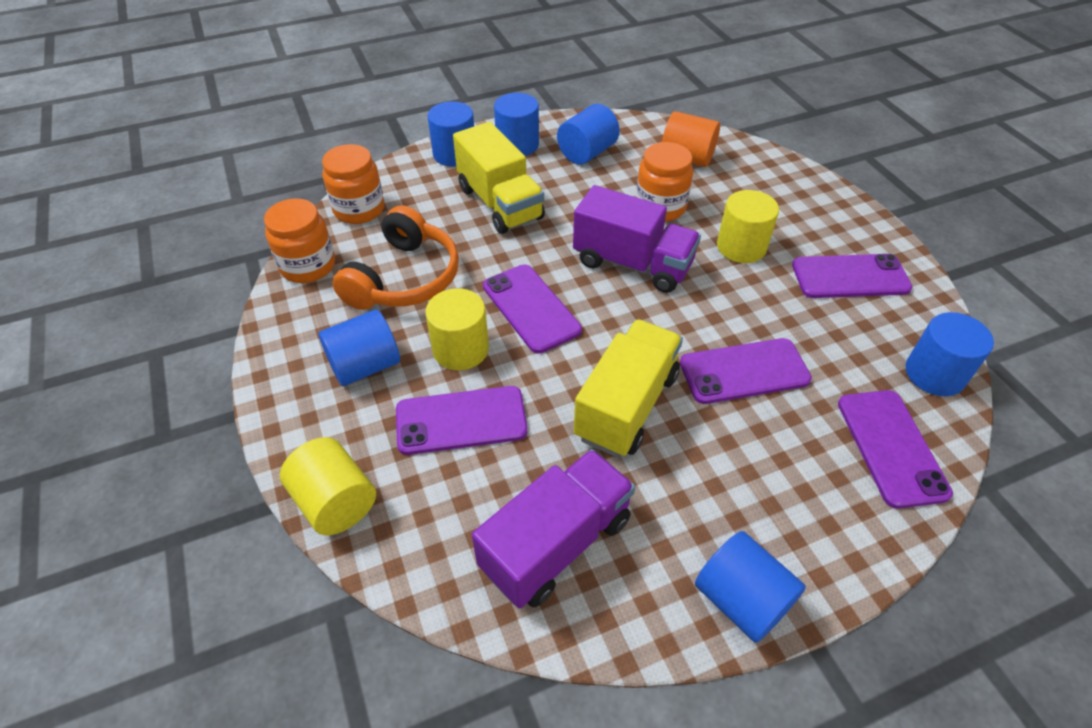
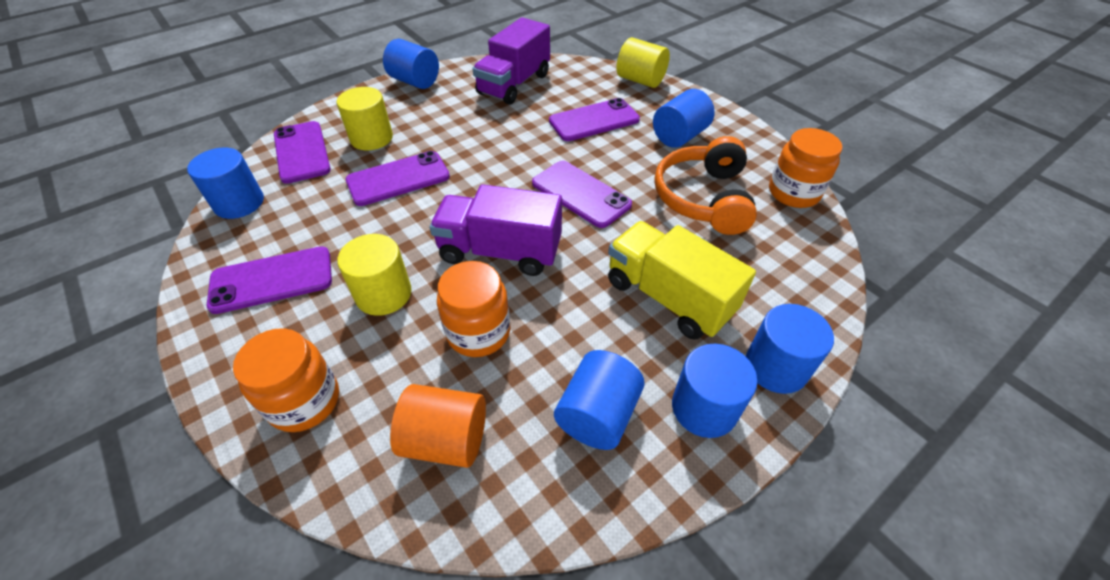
camera: 165 degrees right, 0 degrees up
orange jar [322,144,384,224] -> orange jar moved to [233,328,339,432]
yellow cylinder [425,288,489,370] -> yellow cylinder moved to [337,87,393,150]
yellow truck [574,319,683,457] -> none

